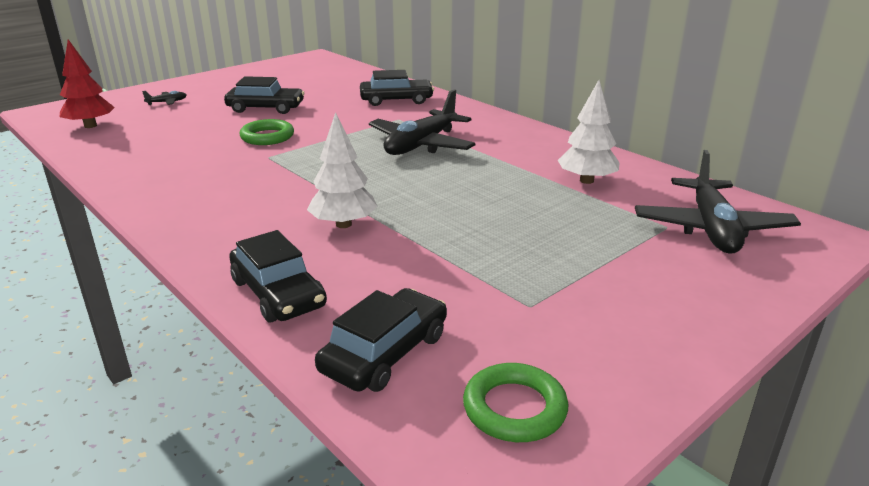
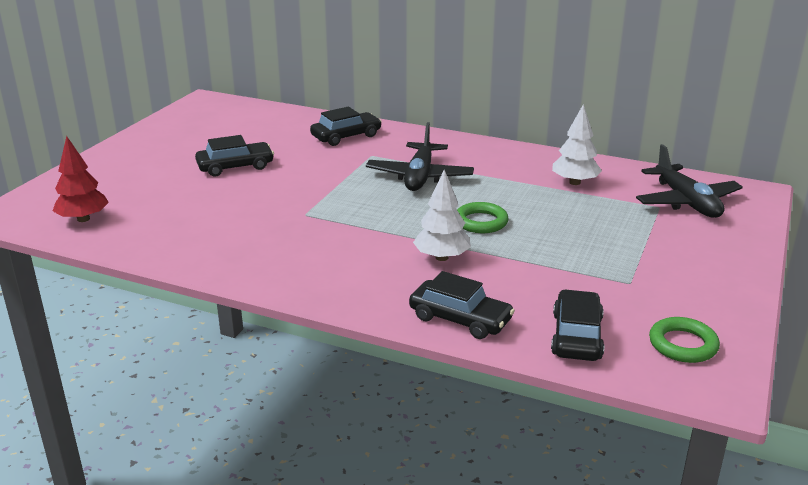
camera: 25 degrees left, 0 degrees up
black plane [142,91,186,105] -> none
green ring [240,119,294,145] -> green ring moved to [457,202,509,233]

